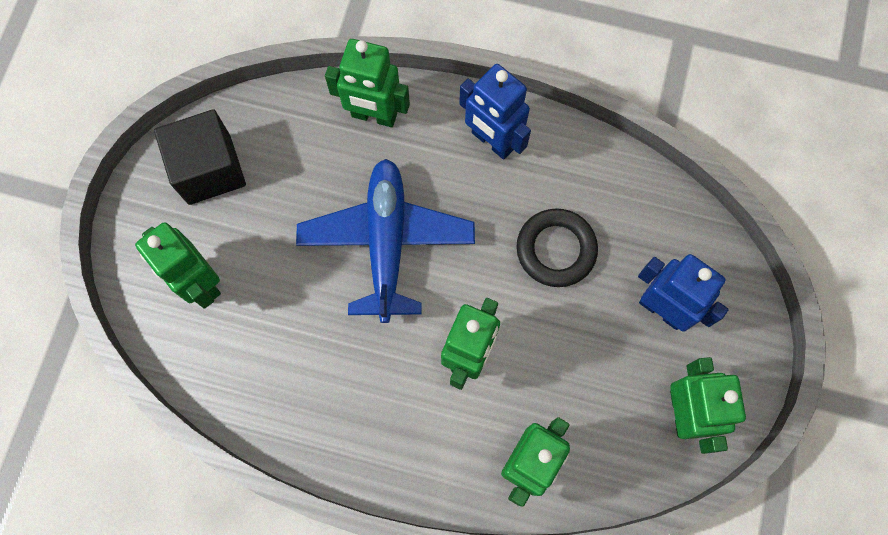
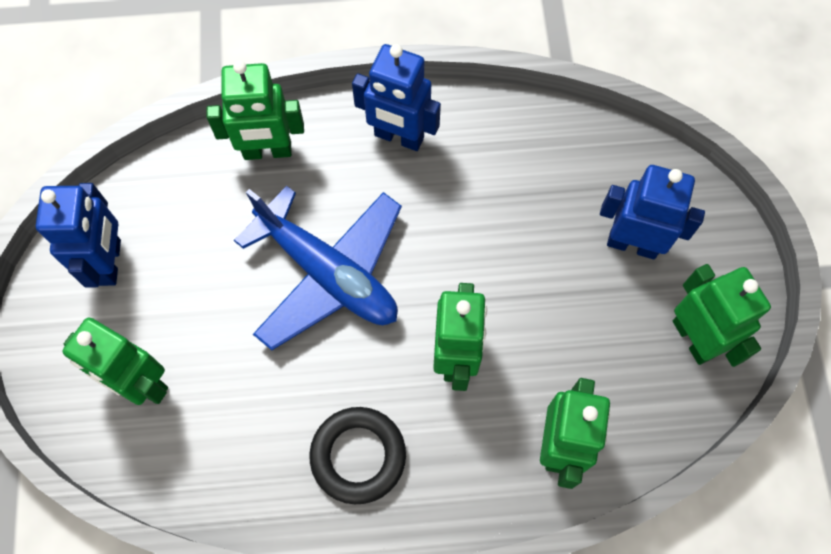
camera: 20 degrees left, 5 degrees down
black cube [154,109,246,205] -> blue robot [36,183,121,288]
blue plane [296,159,475,323] -> blue plane turned 150 degrees clockwise [234,186,402,350]
black ring [516,208,598,287] -> black ring moved to [309,407,406,504]

